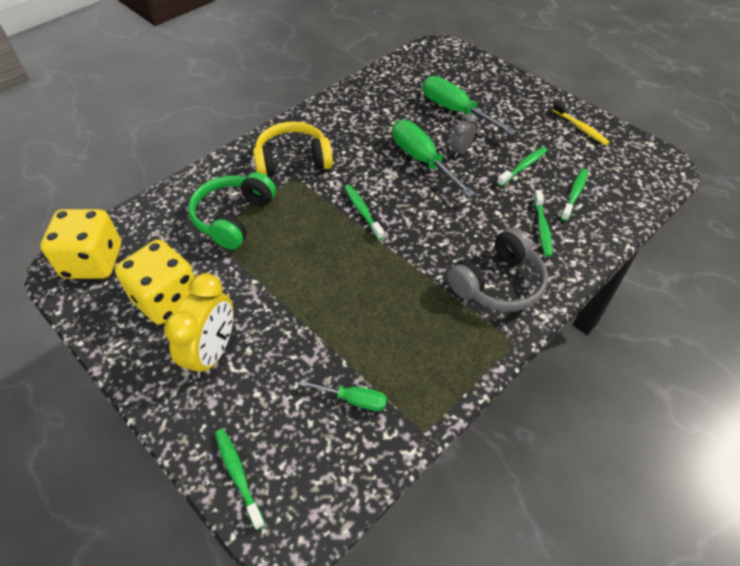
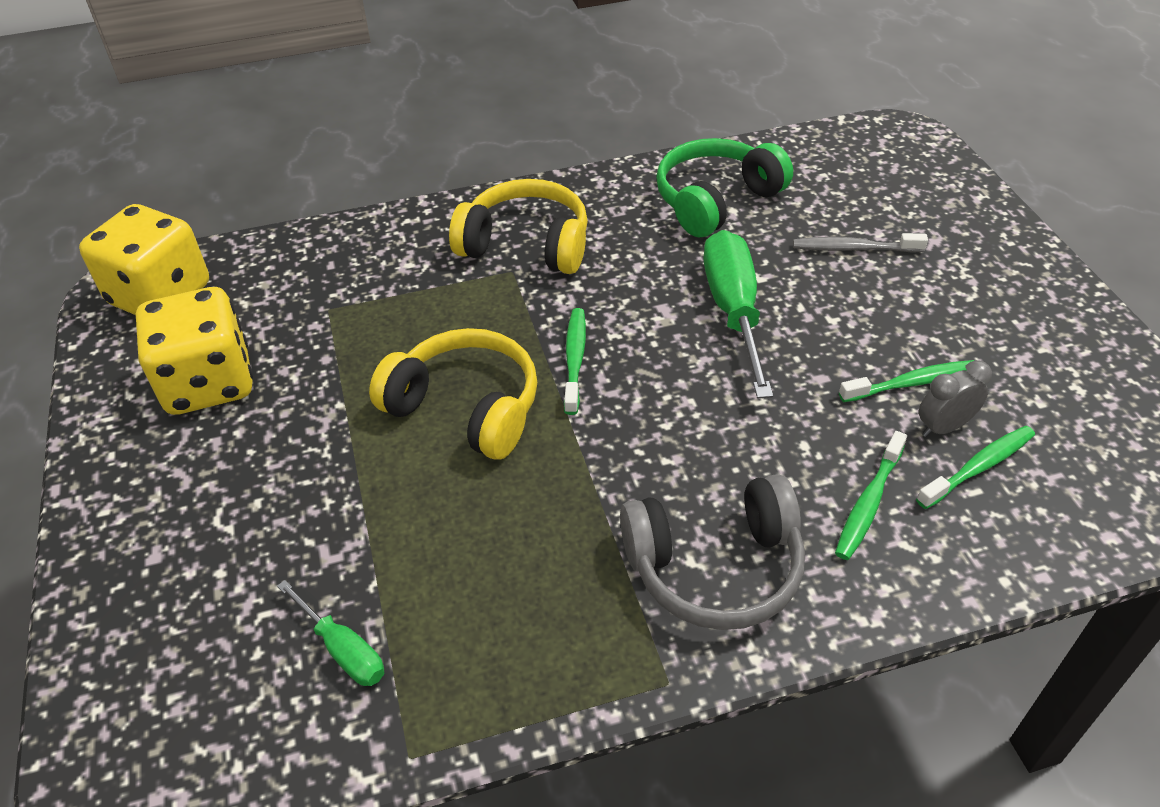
camera: 30 degrees right, 5 degrees down
yellow clock [164,273,234,378] -> none
green headphones [188,172,276,250] -> green headphones moved to [656,138,793,237]
green toothbrush [215,429,265,530] -> none
green screwdriver [422,76,517,135] -> grey toothbrush [793,233,928,253]
grey clock [451,113,477,157] -> grey clock moved to [919,360,992,437]
yellow toothbrush [552,101,610,145] -> none
none -> yellow headphones [369,328,537,460]

